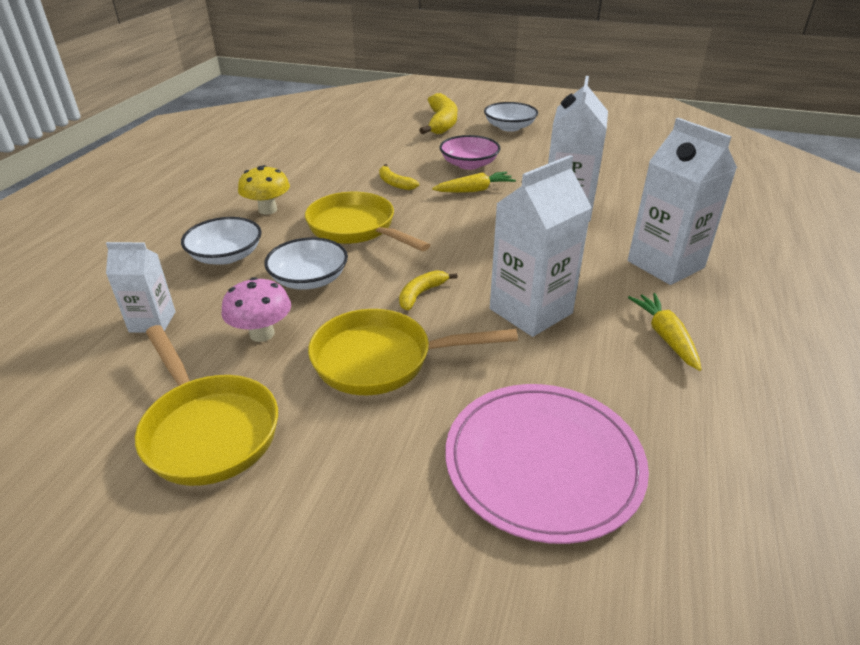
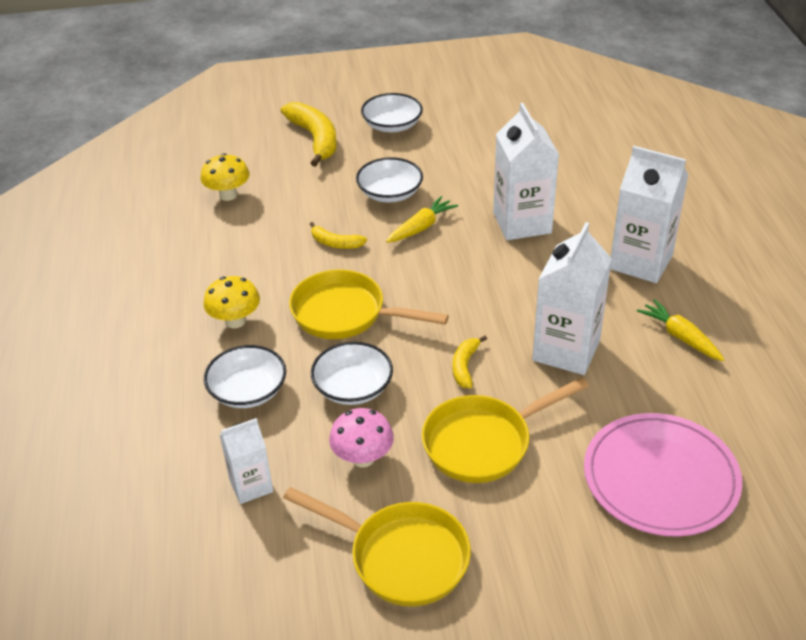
camera: 25 degrees left, 5 degrees up
pink bowl [440,135,501,170] -> white bowl [356,157,423,203]
none -> yellow mushroom [200,153,250,201]

